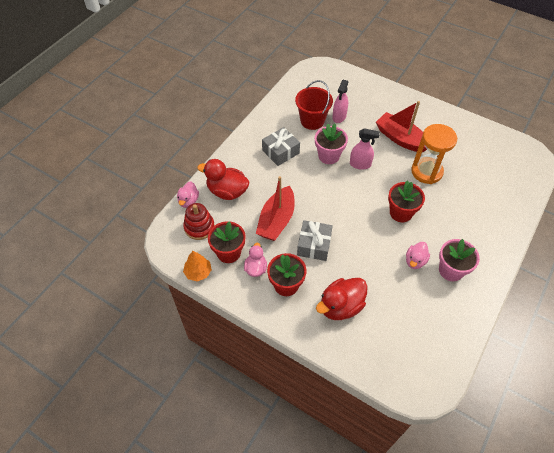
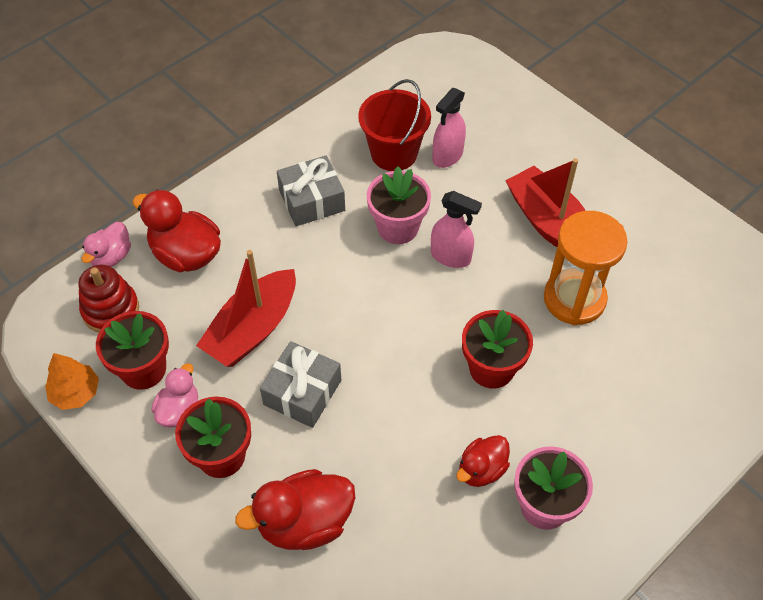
camera: 15 degrees right, 0 degrees up
pink duck [406,242,430,269] -> red duck [456,435,510,487]

